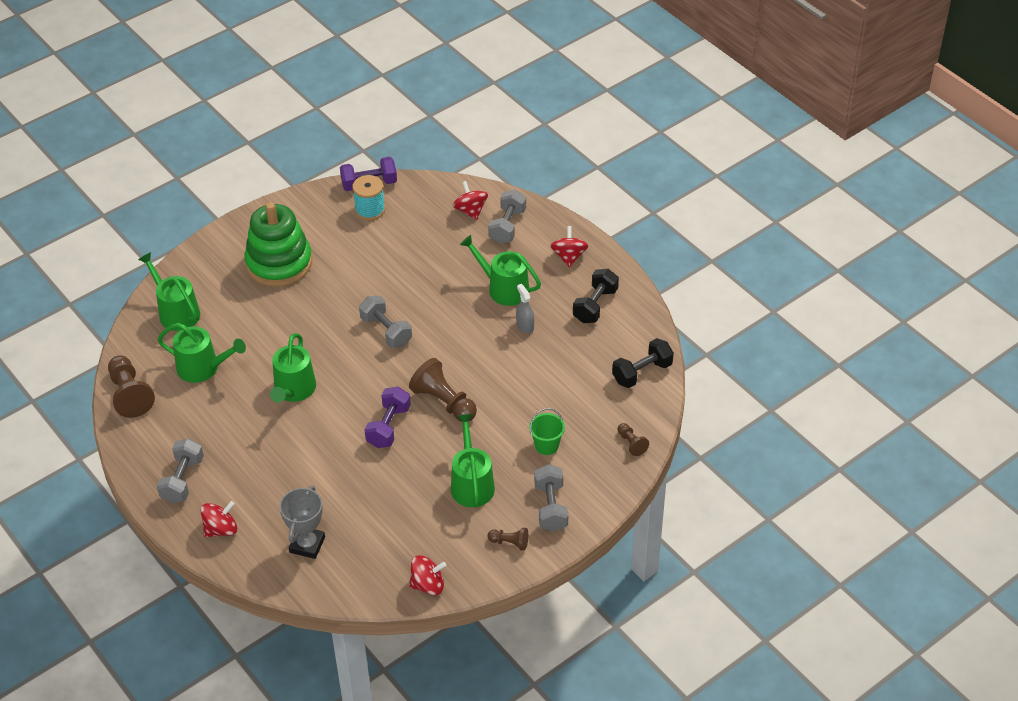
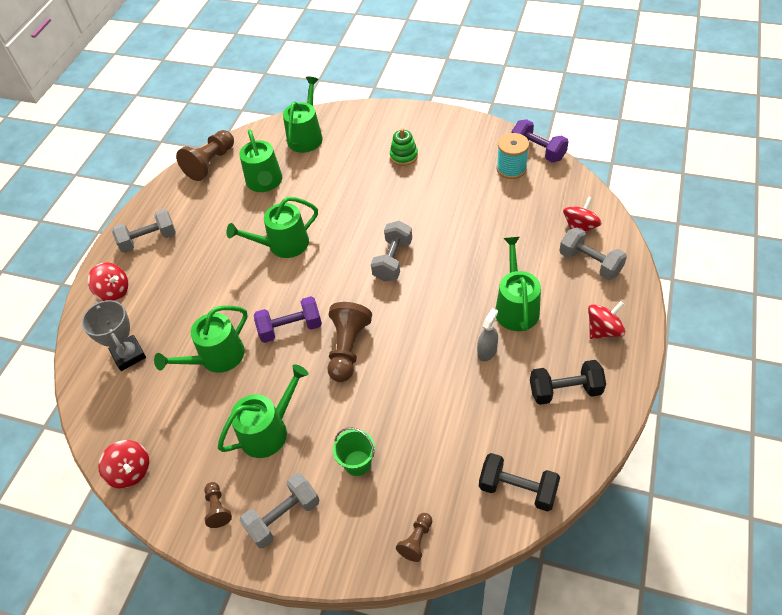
camera: 60 degrees right, 5 degrees up
green stacking toy [245,202,312,287] -> green stacking toy [390,128,418,166], size x0.45
grey trophy [279,486,325,559] -> grey trophy turned 75 degrees clockwise [82,300,146,371]
grey dumbbell [488,189,526,244] -> grey dumbbell turned 60 degrees clockwise [559,227,627,280]
none -> green watering can [154,306,248,373]

